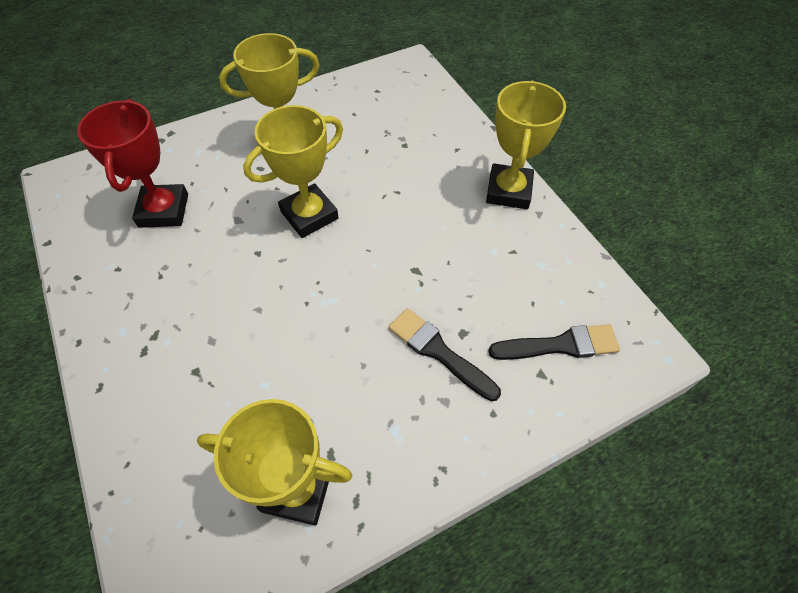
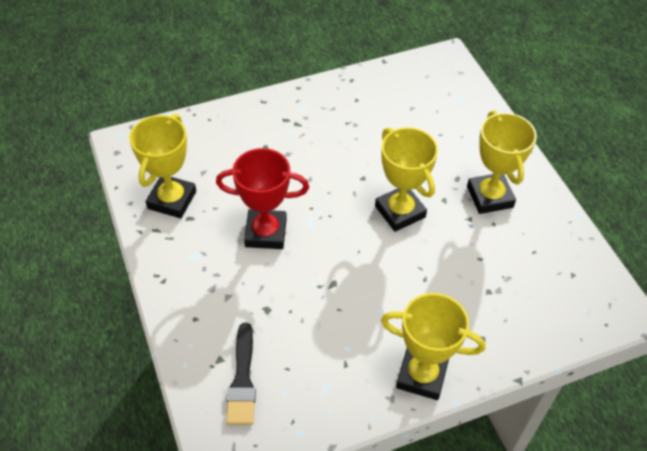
camera: 95 degrees right, 5 degrees down
red trophy [77,99,188,228] -> red trophy moved to [216,148,309,249]
black brush [389,308,501,401] -> none

